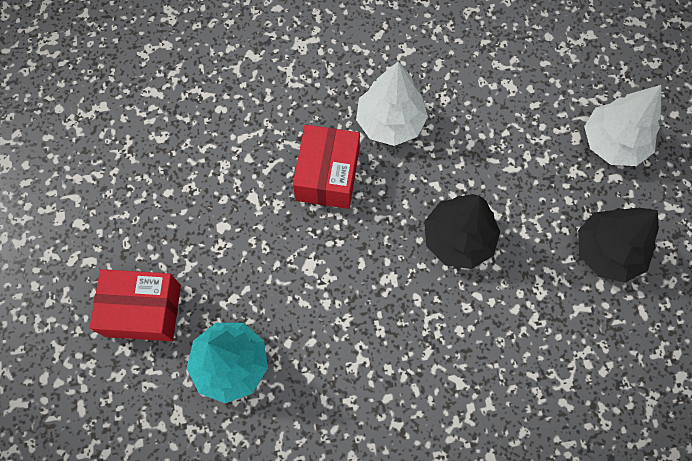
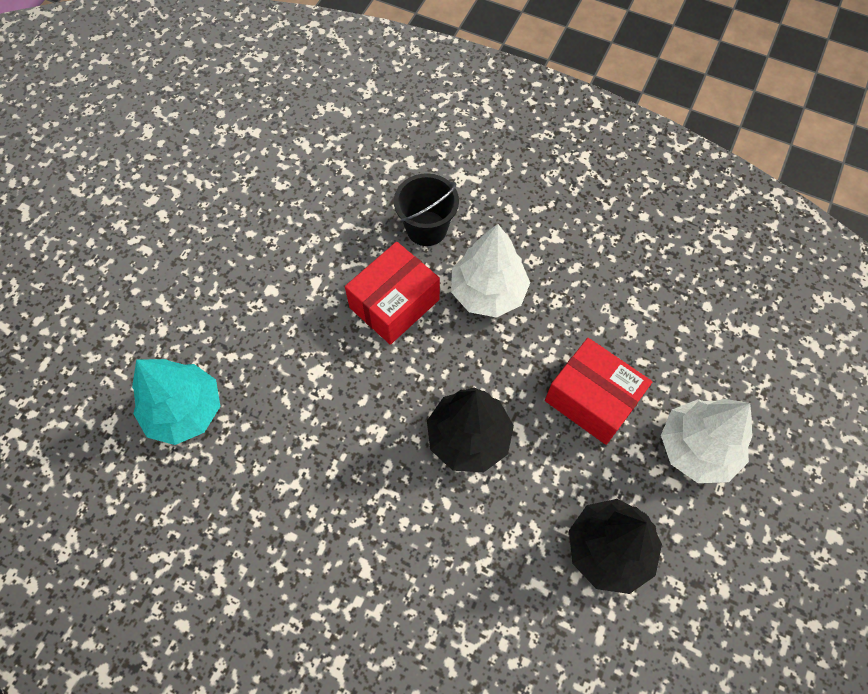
camera: 35 degrees right, 5 degrees down
red box [89,269,181,341] -> red box moved to [545,338,652,445]
none -> black bucket [394,173,459,246]

